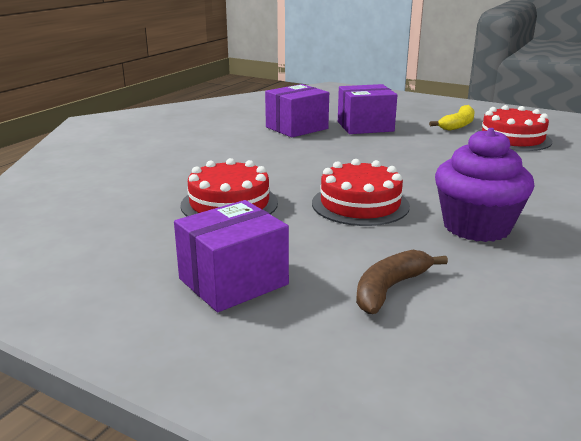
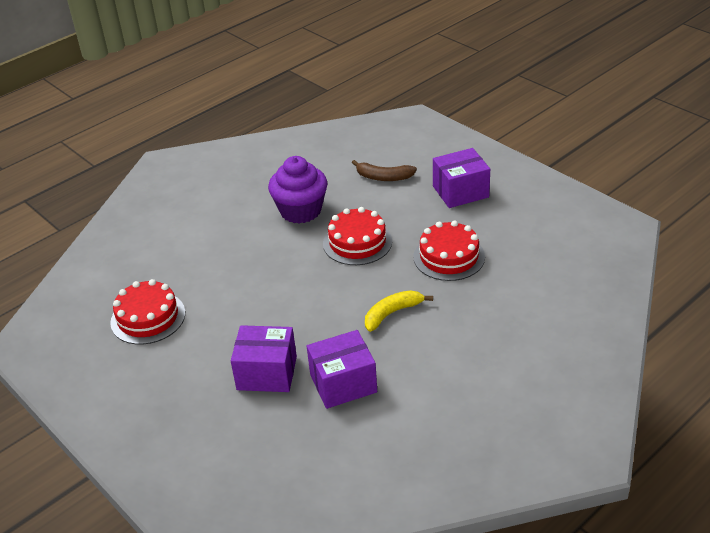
camera: 160 degrees left, 15 degrees up
brown banana [356,250,448,314] -> brown banana turned 45 degrees clockwise [352,160,417,181]
yellow banana [429,105,475,131] -> yellow banana moved to [365,290,433,332]

